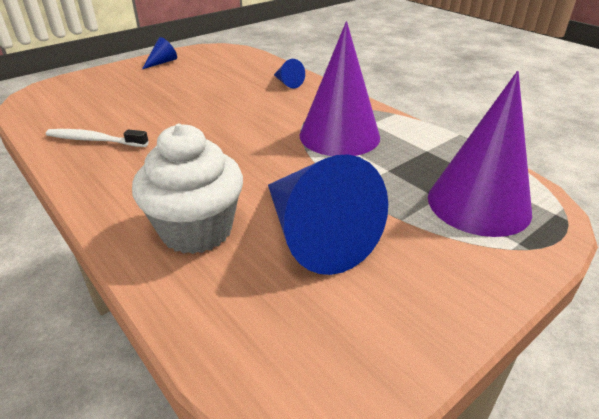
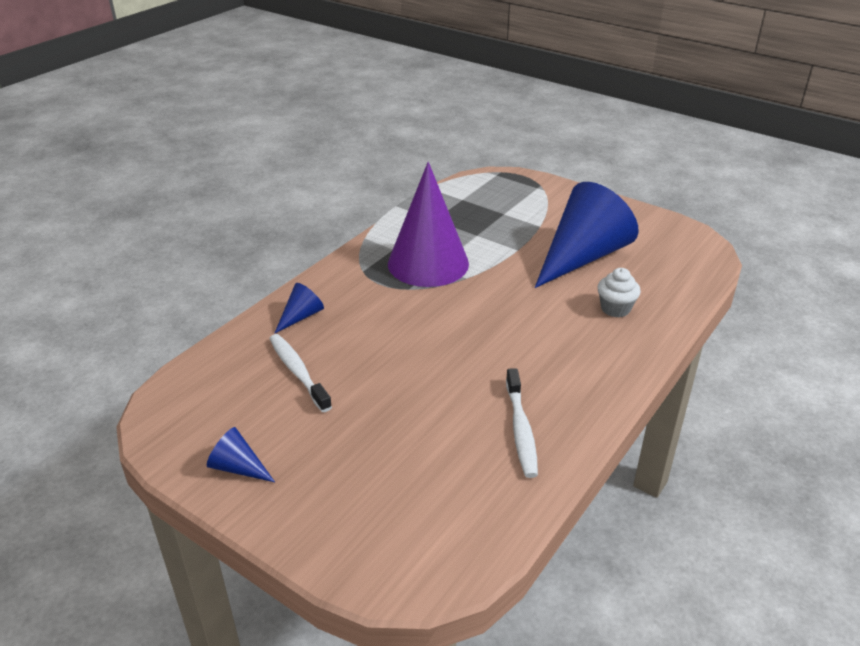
camera: 105 degrees left, 0 degrees up
white cupcake [132,124,243,254] -> white cupcake [597,268,641,317], size x0.51
purple cone [428,71,532,237] -> none
none -> white toothbrush [269,334,332,412]

